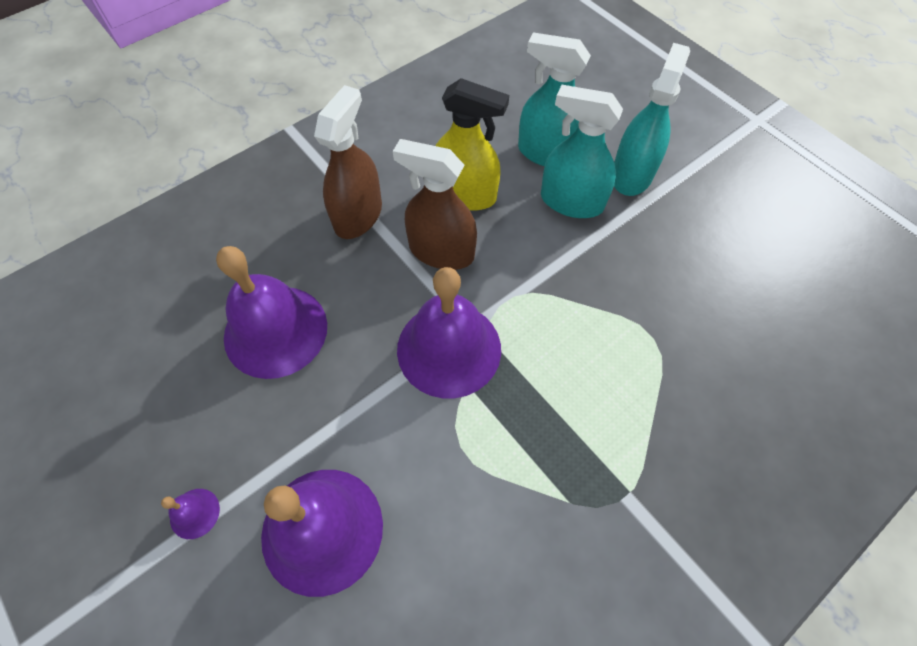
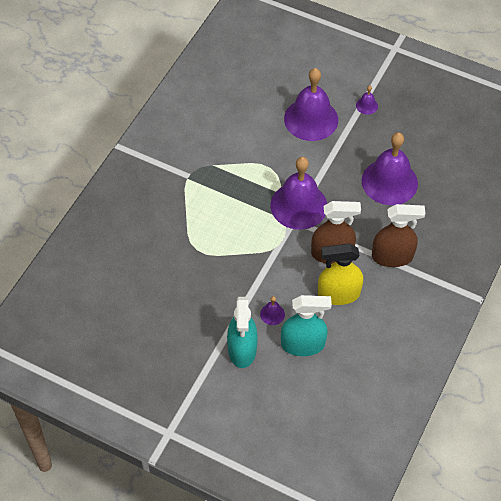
camera: 155 degrees right, 5 degrees down
brown spray bottle [314,85,382,239] -> brown spray bottle turned 90 degrees counterclockwise [372,204,425,267]
turquoise spray bottle [541,85,623,218] -> purple bell [260,296,285,325]

